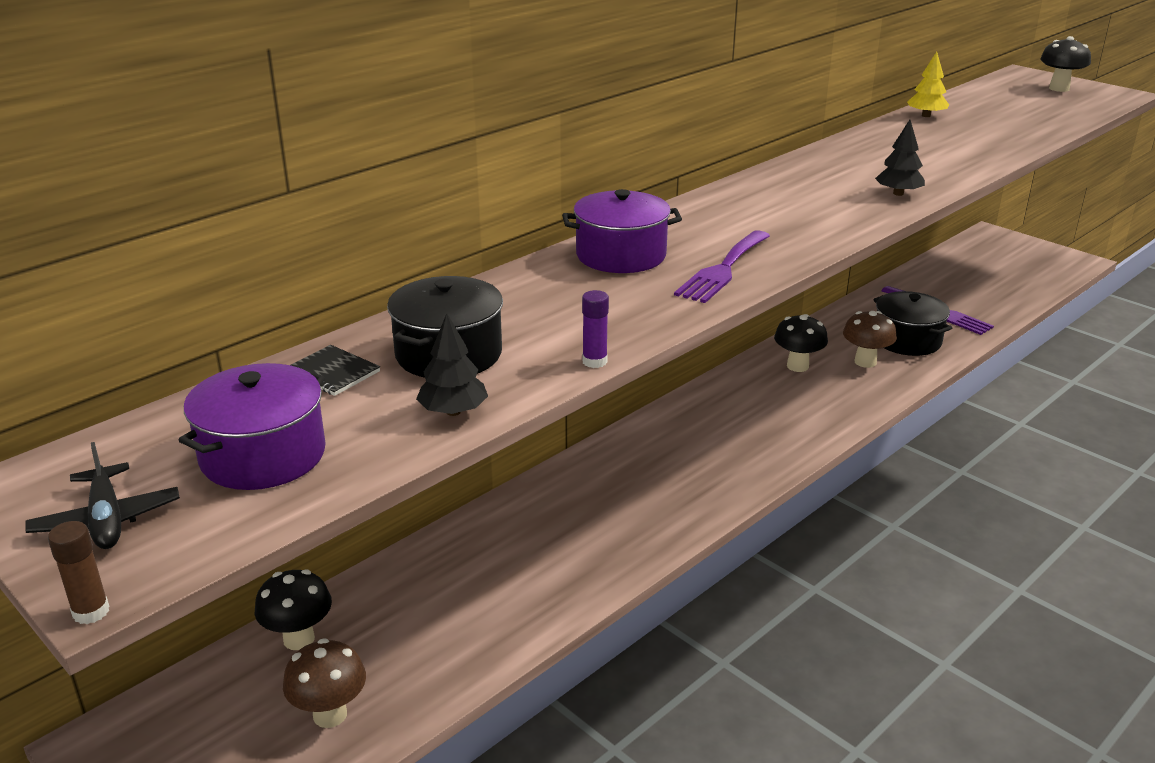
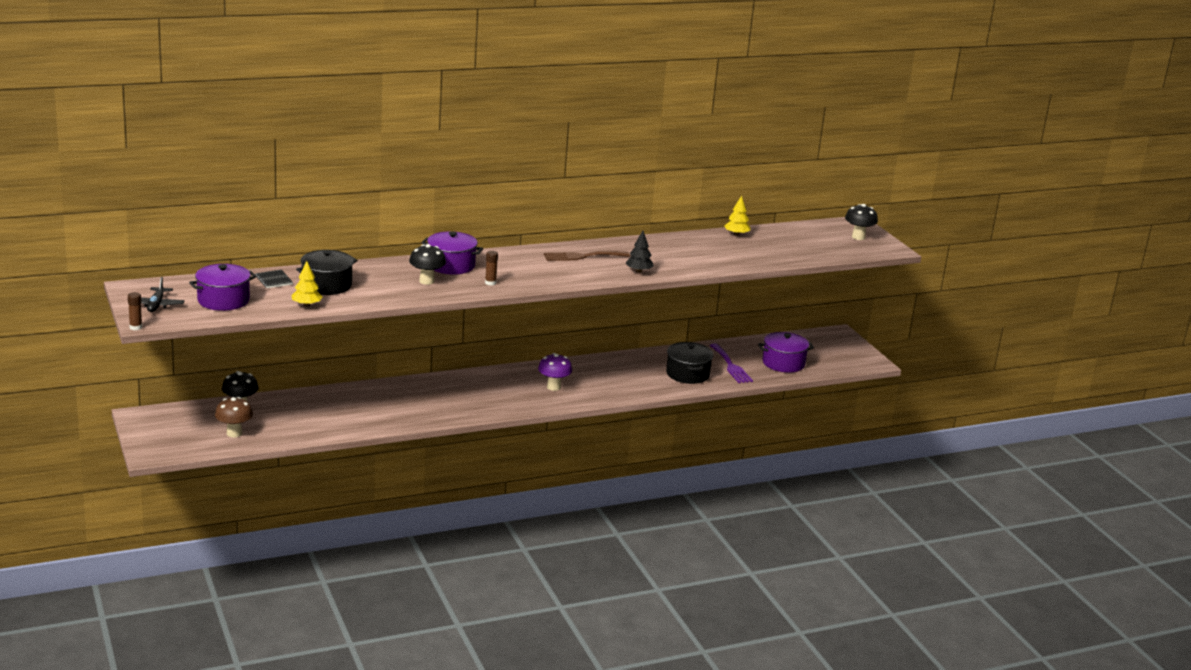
camera: 20 degrees right, 5 degrees down
black tree [416,313,488,416] -> yellow tree [292,261,323,307]
purple glue stick [582,290,609,368] -> none
purple fork [674,230,770,303] -> brown glue stick [485,251,498,286]
black mushroom [774,314,828,372] -> black mushroom moved to [409,244,446,285]
brown mushroom [843,311,897,368] -> none
none -> purple mushroom [538,353,572,391]
none -> brown fork [544,251,630,261]
none -> purple pot [758,332,814,373]

